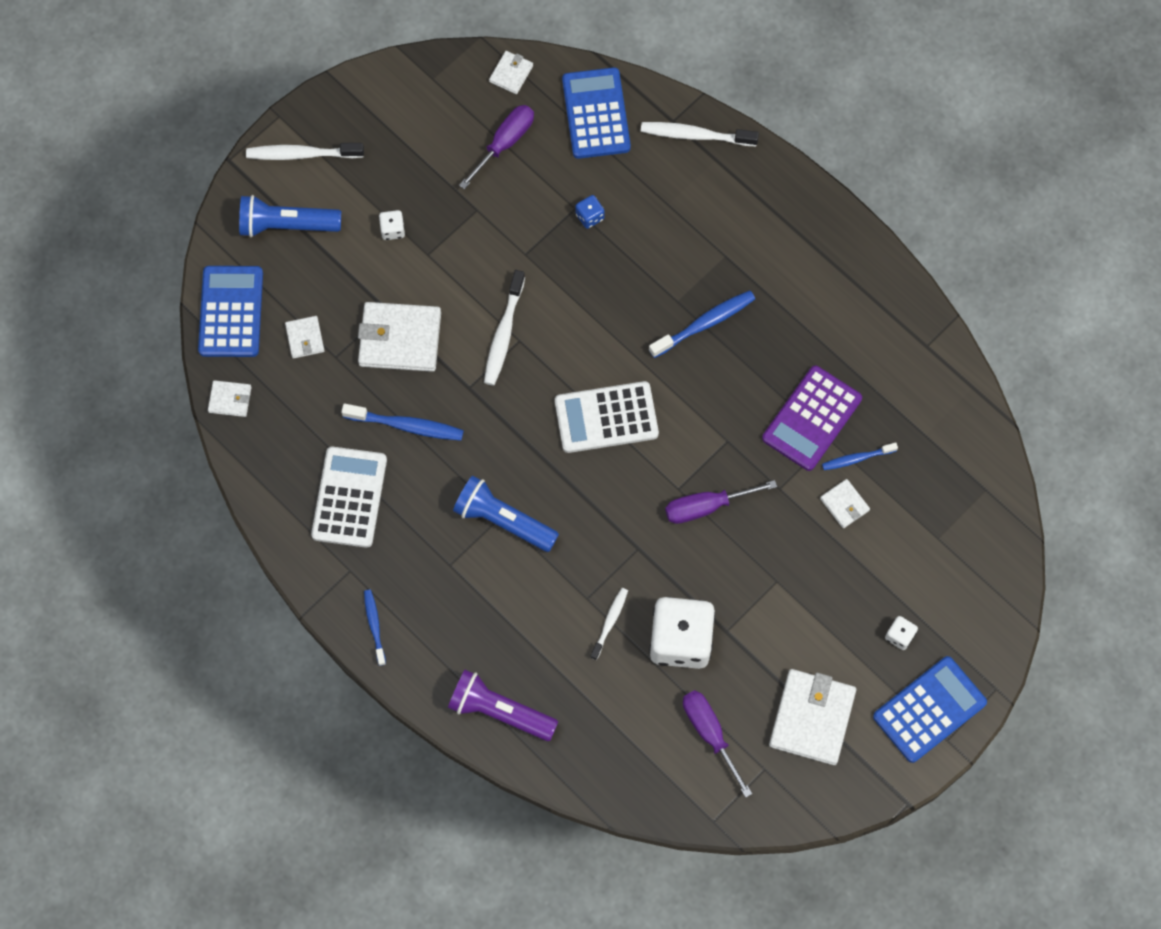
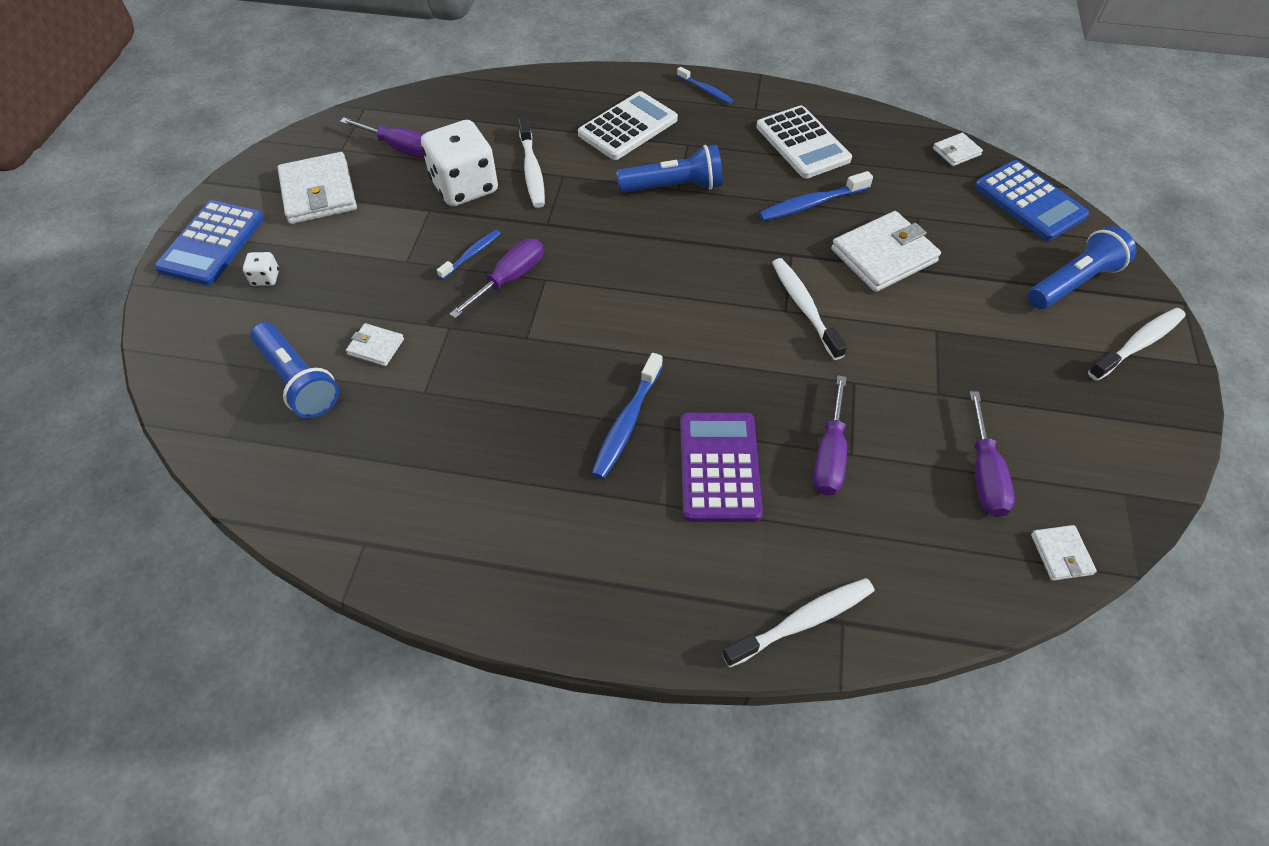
camera: 145 degrees right, 15 degrees down
white wallet [285,316,325,359] -> none
white dice [379,210,405,240] -> none
purple flashlight [448,670,558,741] -> none
white calculator [555,381,659,453] -> white calculator moved to [578,91,678,160]
blue calculator [562,67,631,159] -> none
blue dice [575,195,605,229] -> purple screwdriver [813,375,847,495]
white toothbrush [590,588,628,660] -> white toothbrush [518,118,545,208], size x1.59
purple calculator [762,366,862,471] -> purple calculator moved to [680,413,763,522]
blue toothbrush [822,443,898,470] -> blue toothbrush moved to [437,230,501,279]
none -> blue flashlight [250,322,339,418]

